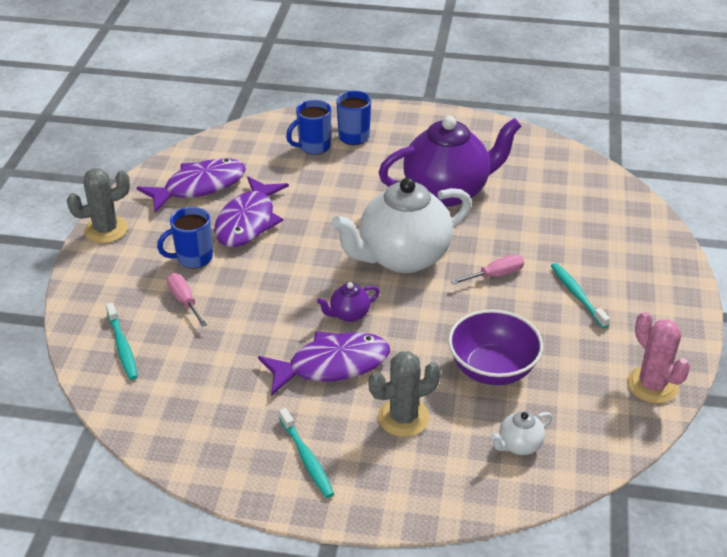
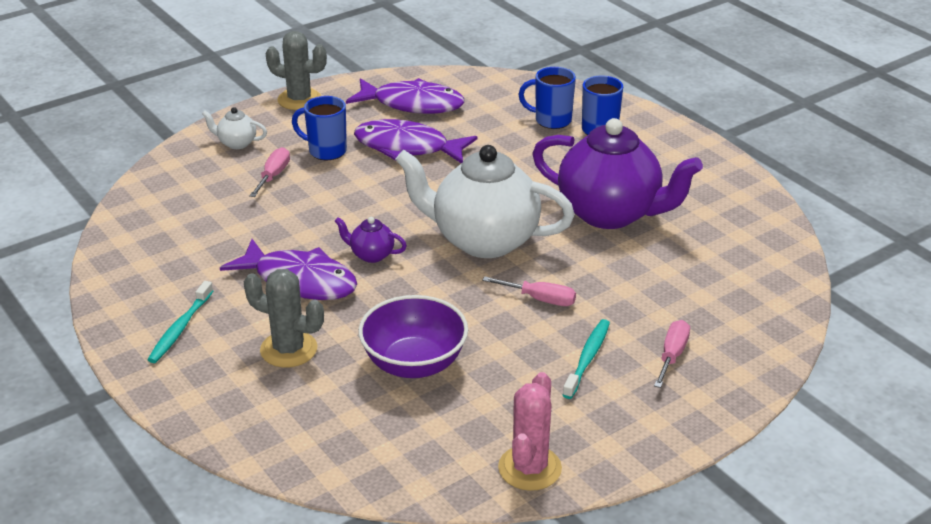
camera: 45 degrees right, 5 degrees down
turquoise toothbrush [106,303,138,380] -> none
purple fish [214,176,289,247] -> purple fish turned 45 degrees clockwise [354,119,477,163]
white teapot [490,411,552,455] -> white teapot moved to [202,107,267,149]
none -> pink screwdriver [654,320,690,388]

